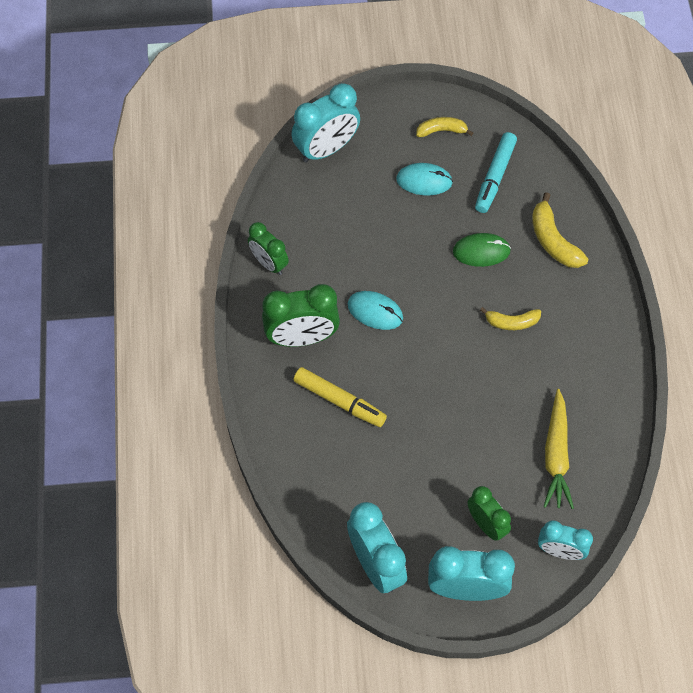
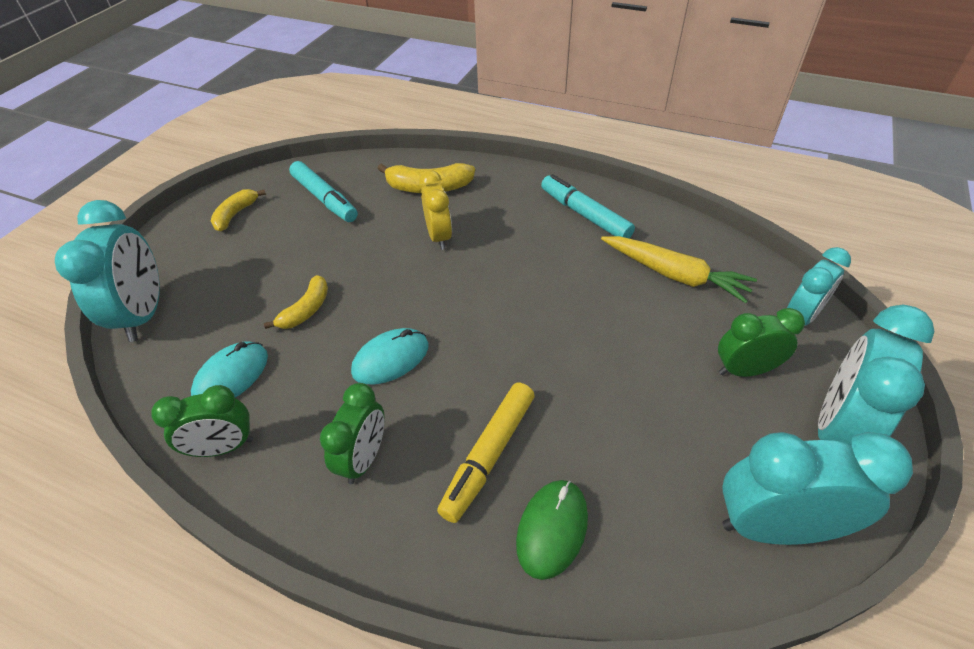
camera: 60 degrees left, 15 degrees down
green clock [262,284,340,347] -> green clock [320,383,385,484], size x0.63
yellow marker [294,367,387,427] -> yellow marker turned 150 degrees clockwise [437,383,535,523]
turquoise mouse [396,163,453,195] -> turquoise mouse moved to [191,342,268,398]
green mouse [453,233,511,267] -> green mouse moved to [516,480,588,580]
yellow banana [480,307,541,330] -> yellow banana moved to [264,275,328,329]
none -> yellow clock [419,170,452,250]
none -> turquoise marker [541,174,635,238]

